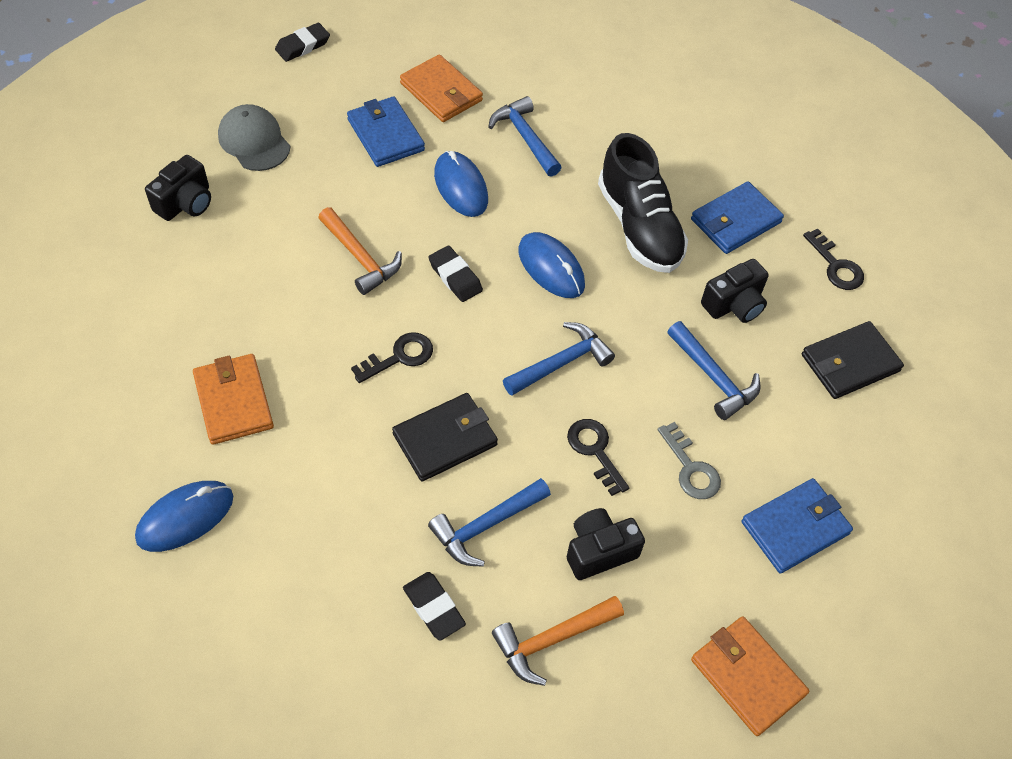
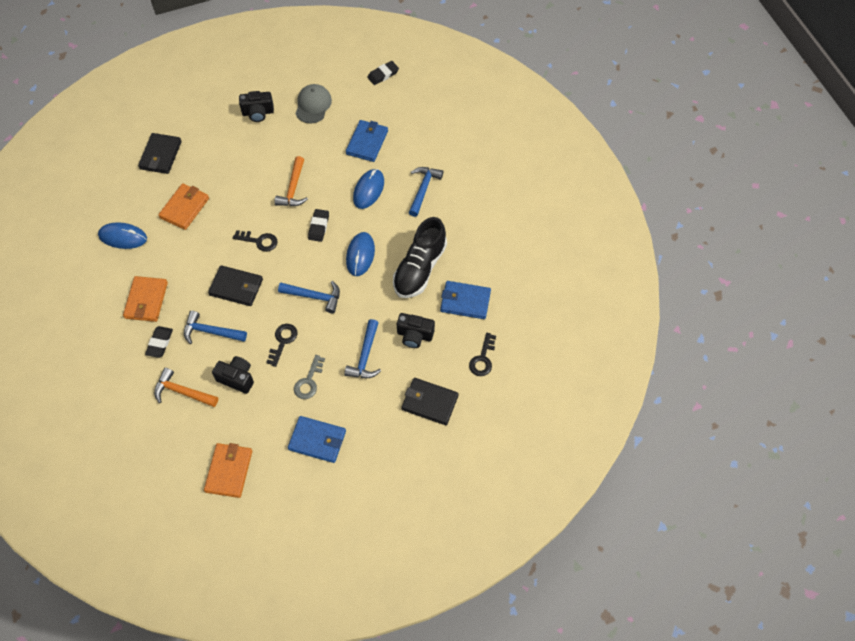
camera: 50 degrees right, 5 degrees up
black eraser [275,23,330,62] -> black eraser turned 45 degrees counterclockwise [367,61,399,85]
orange wallet [400,54,483,122] -> orange wallet moved to [123,276,168,322]
none -> black wallet [138,133,182,174]

